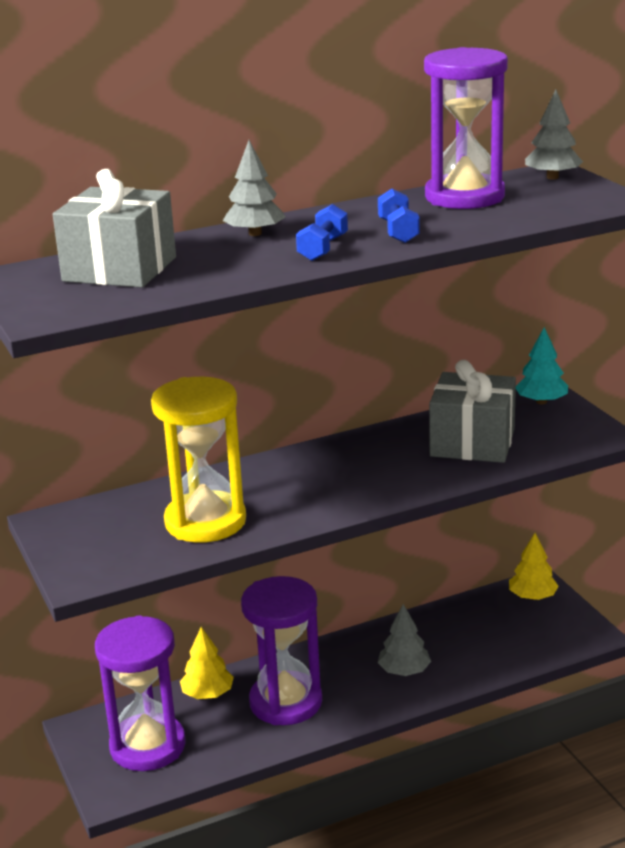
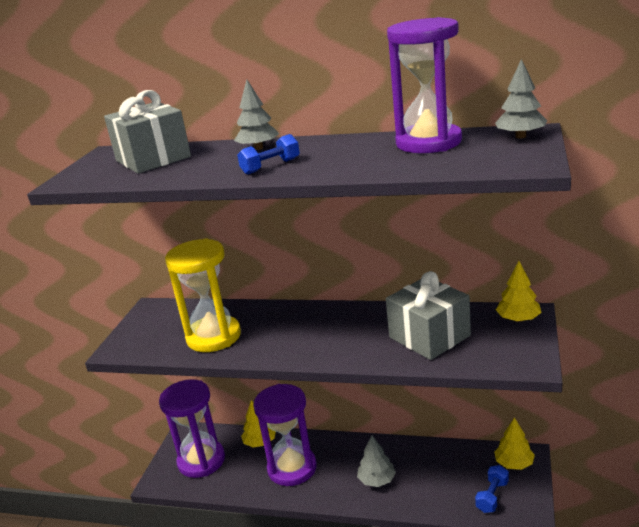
camera: 40 degrees right, 0 degrees up
blue dumbbell [378,189,420,243] -> blue dumbbell moved to [475,465,509,513]
turquoise tree [516,327,568,404] -> yellow tree [496,261,542,322]

